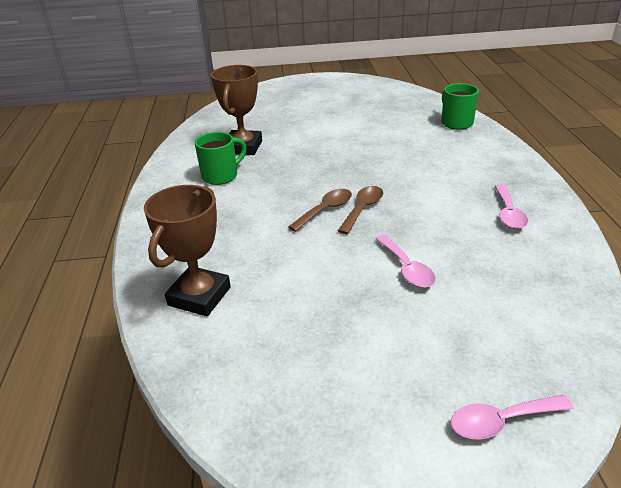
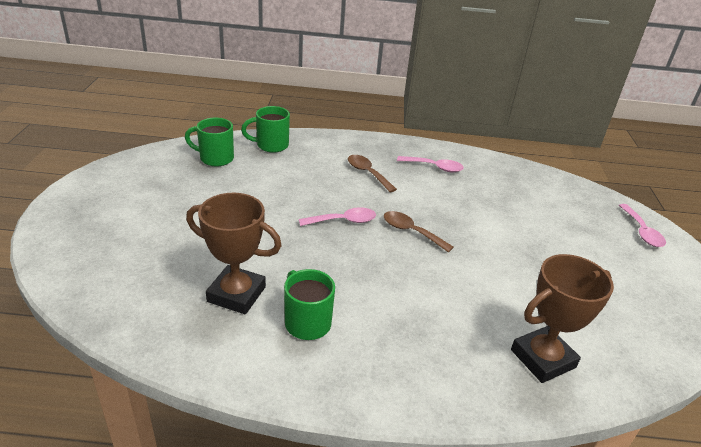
camera: 85 degrees left, 0 degrees up
brown trophy [144,185,231,316] -> brown trophy turned 60 degrees counterclockwise [511,254,614,383]
brown spoon [288,189,352,232] -> brown spoon moved to [348,155,397,192]
pink spoon [376,235,436,288] -> pink spoon moved to [299,207,376,226]
none -> green mug [185,118,234,166]

